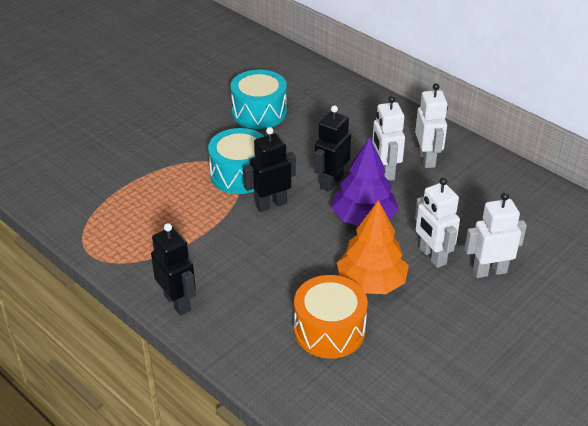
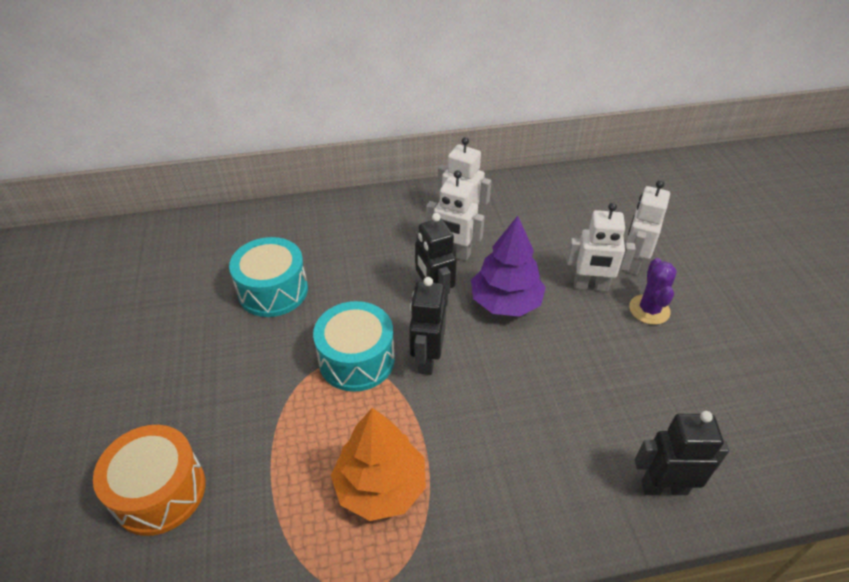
camera: 55 degrees left, 5 degrees up
black robot [151,223,196,315] -> black robot moved to [635,411,729,495]
orange drum [294,275,368,359] -> orange drum moved to [93,425,206,536]
orange tree [337,200,409,294] -> orange tree moved to [331,408,426,521]
none -> purple cactus [629,258,677,325]

